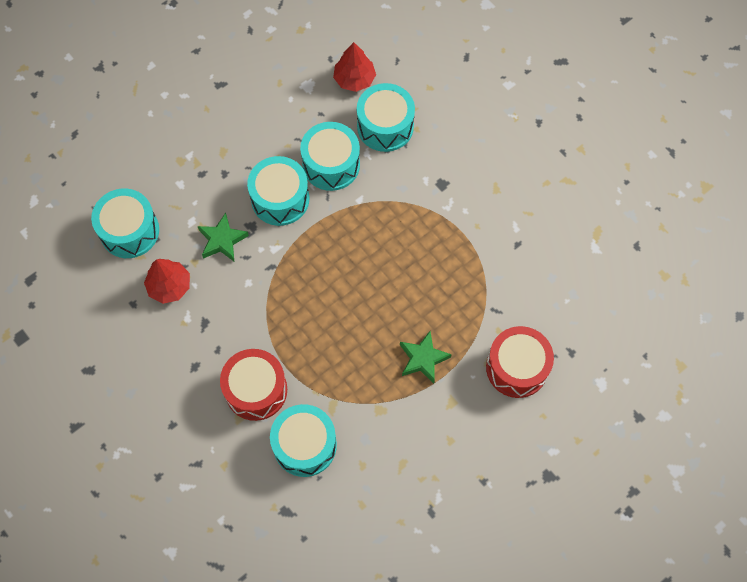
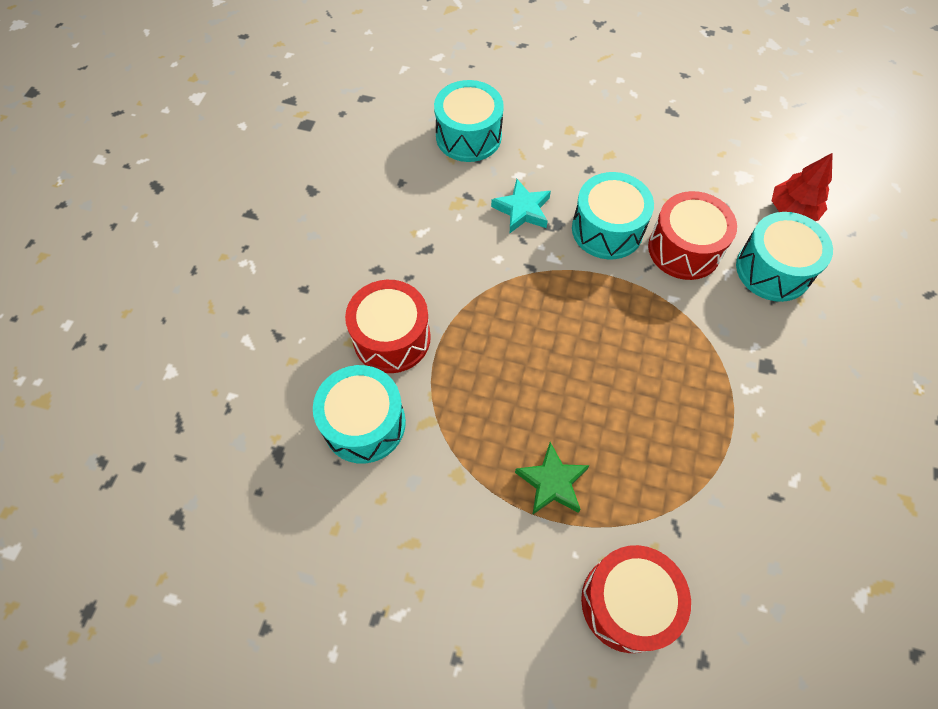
camera: 55 degrees right, 5 degrees down
red tree [144,259,190,304] -> none
green star [198,213,249,261] -> turquoise star [491,179,551,233]
turquoise drum [300,122,360,191] -> red drum [648,191,737,280]

